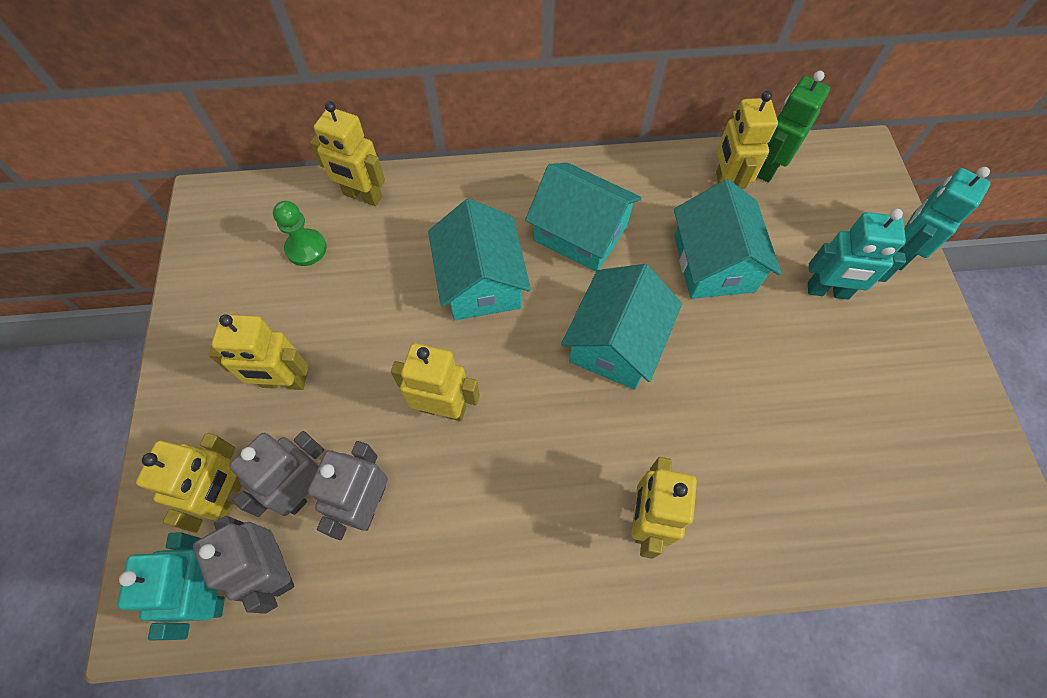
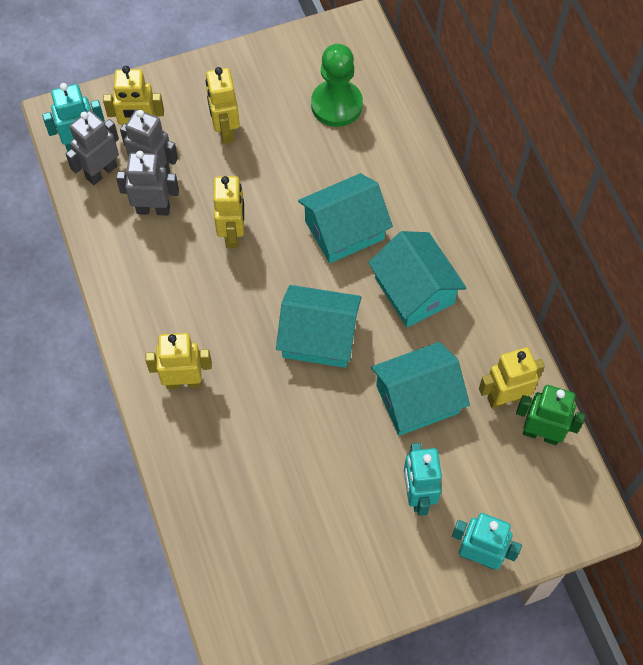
camera: 75 degrees right, 0 degrees up
green pawn [273,201,327,266] -> green pawn [311,44,363,127], size x1.61
yellow robot [310,101,385,206] -> none
turquoise house [525,163,642,272] -> turquoise house turned 45 degrees counterclockwise [368,231,466,327]

